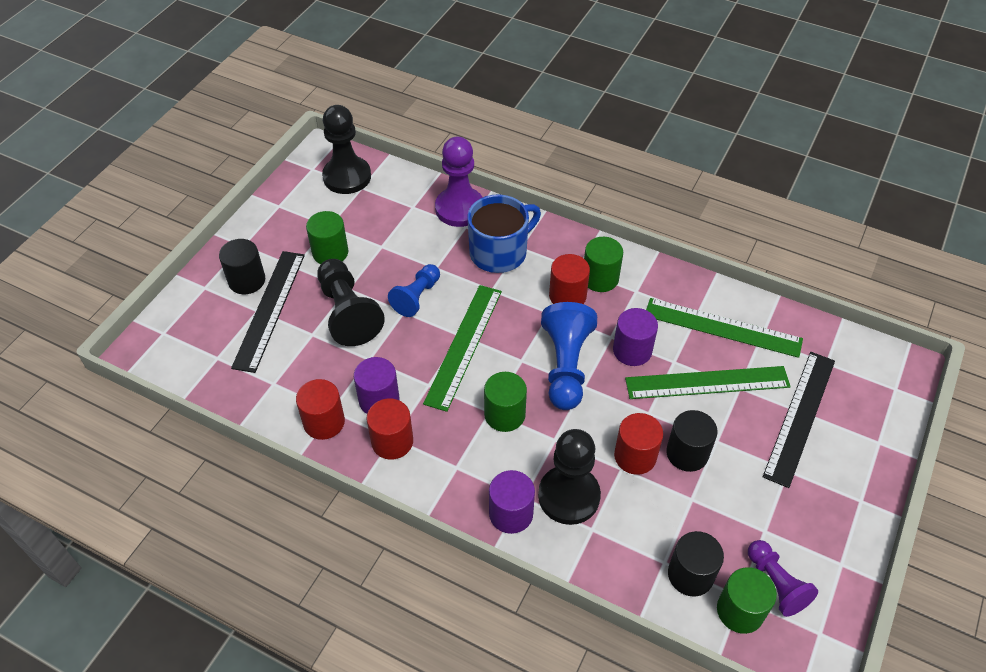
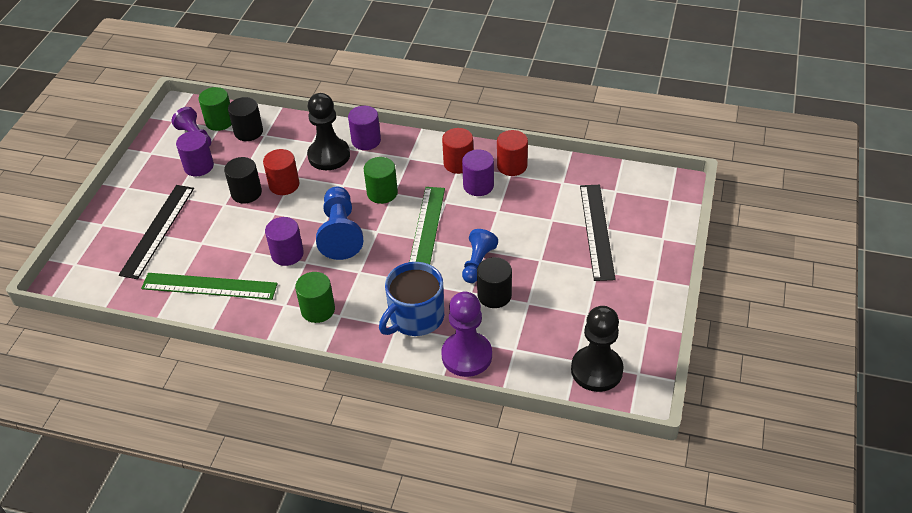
camera: 170 degrees right, 5 degrees down
black cylinder [219,239,265,294] -> black cylinder moved to [477,257,512,308]
green cylinder [306,211,349,264] -> none
black pawn [317,259,385,346] -> none
red cylinder [549,254,590,304] -> none
green ruler [625,366,791,399] -> none
none -> purple cylinder [176,131,214,176]

